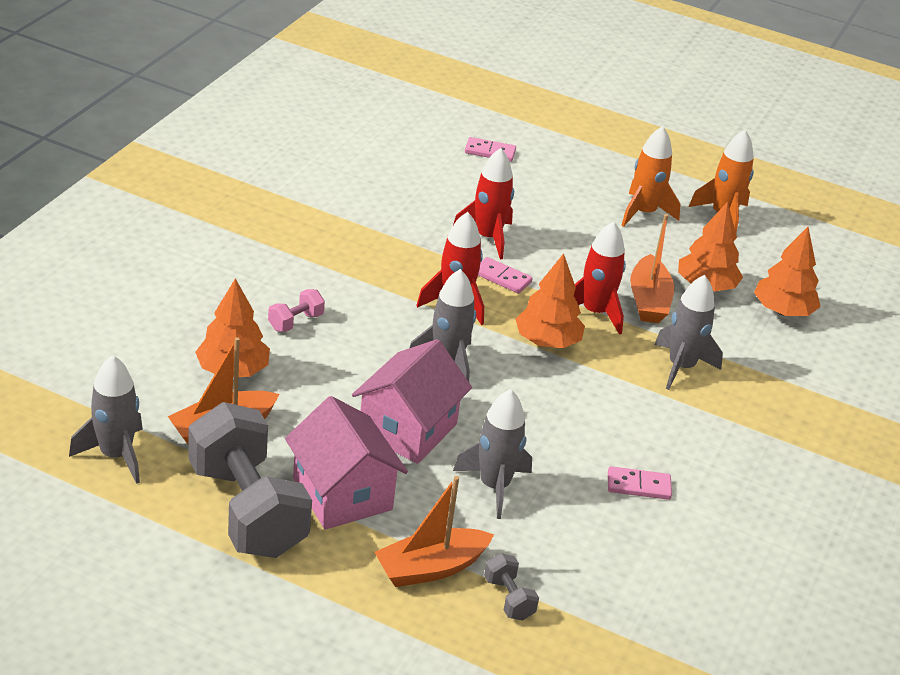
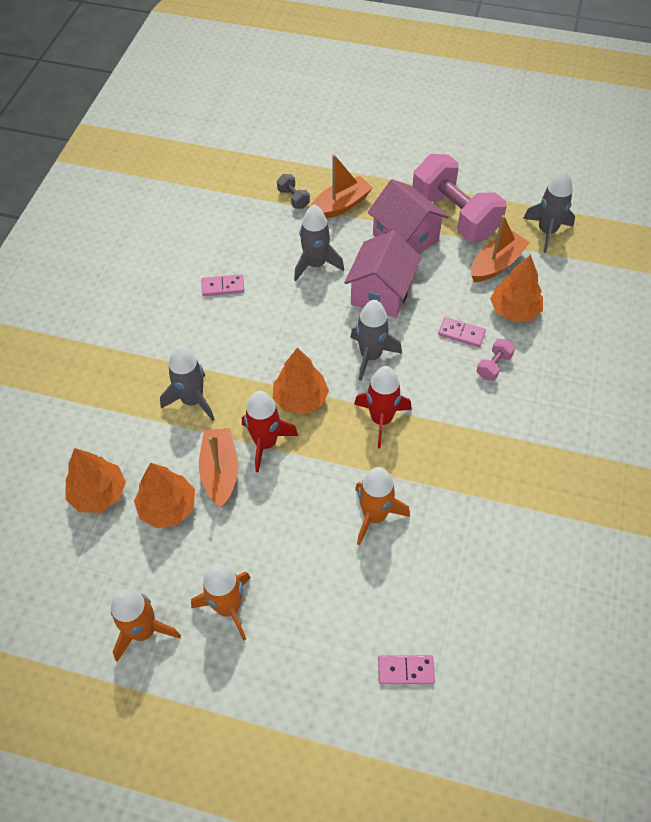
camera: 175 degrees right, 20 degrees up
grey dumbbell [188,402,312,558] -> pink dumbbell [413,154,507,241]
red rocket [453,148,514,259] -> orange rocket [355,467,410,545]
pink domino [478,257,533,294] -> pink domino moved to [438,317,486,347]

